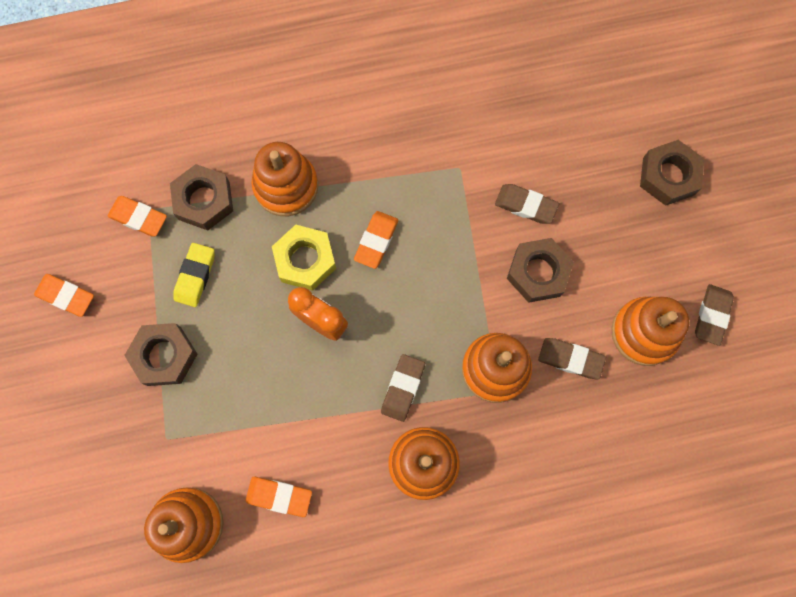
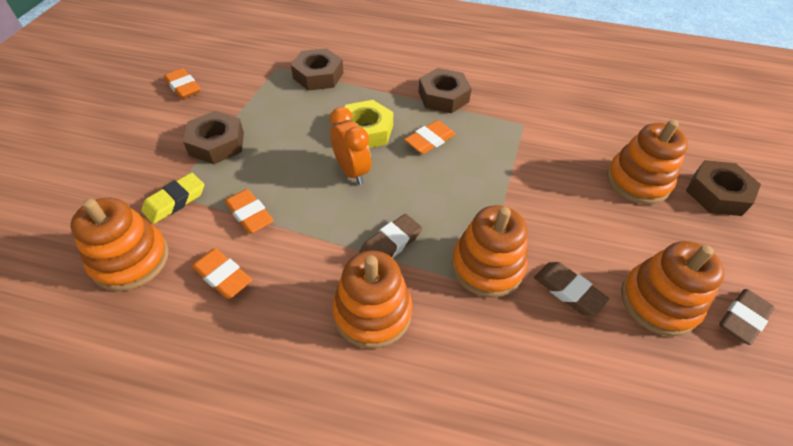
camera: 25 degrees right, 25 degrees down
orange eraser [108,196,167,236] -> orange eraser moved to [225,189,274,234]
yellow eraser [174,243,215,307] -> yellow eraser moved to [141,173,204,224]
orange stacking toy [251,142,318,216] -> orange stacking toy moved to [607,120,688,204]
brown eraser [495,184,559,224] -> none
brown nut [507,238,574,303] -> brown nut moved to [418,68,472,113]

